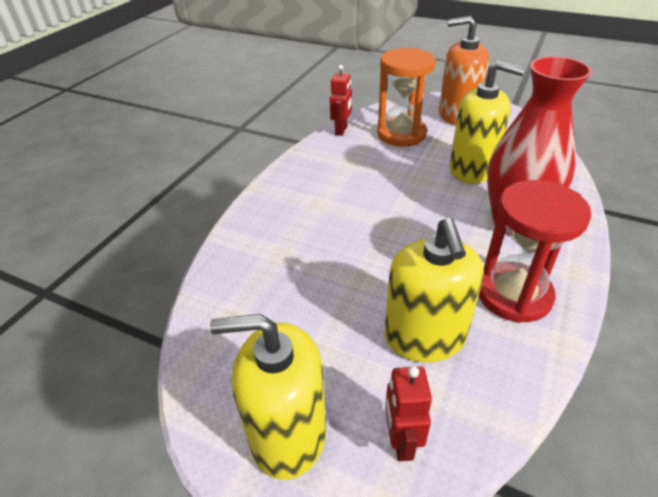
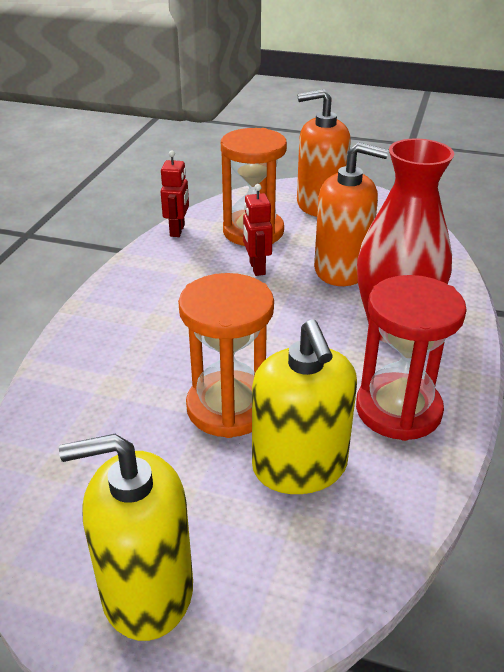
camera: 10 degrees left, 5 degrees down
red robot [385,366,432,461] -> red robot moved to [243,184,273,276]
yellow soap dispenser [449,61,525,184] -> orange soap dispenser [314,142,389,286]
none -> orange hourglass [178,273,274,438]

